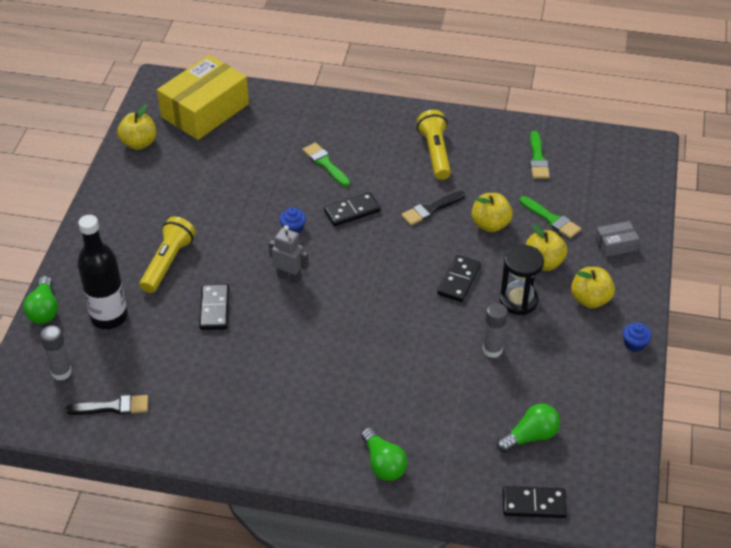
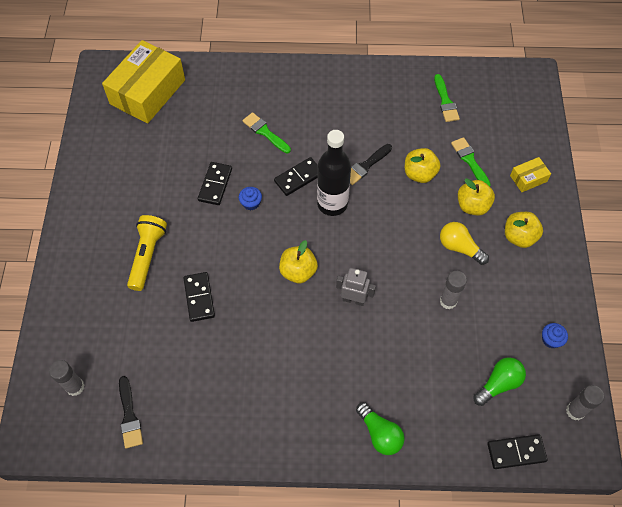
camera: 10 degrees left, 15 degrees up
green light bulb [23,276,58,324] -> none
black brush [66,395,148,415] -> black brush turned 90 degrees clockwise [119,376,143,448]
black bottle [77,215,128,329] -> black bottle moved to [317,130,351,216]
yellow apple [117,105,156,150] -> yellow apple moved to [279,240,318,283]
grey robot [269,225,309,284] -> grey robot moved to [336,268,376,306]
yellow flashlight [417,110,451,180] -> none
black domino [437,255,481,302] -> black domino moved to [198,162,232,205]
black hourglass [500,245,544,315] -> yellow light bulb [440,222,489,265]
green brush [520,196,581,238] -> green brush turned 150 degrees counterclockwise [451,137,491,186]
grey box [595,221,639,257] -> yellow box [510,157,551,192]
blue cupcake [623,322,652,352] -> blue cupcake moved to [542,323,568,348]
none -> grey glue stick [566,385,604,420]

